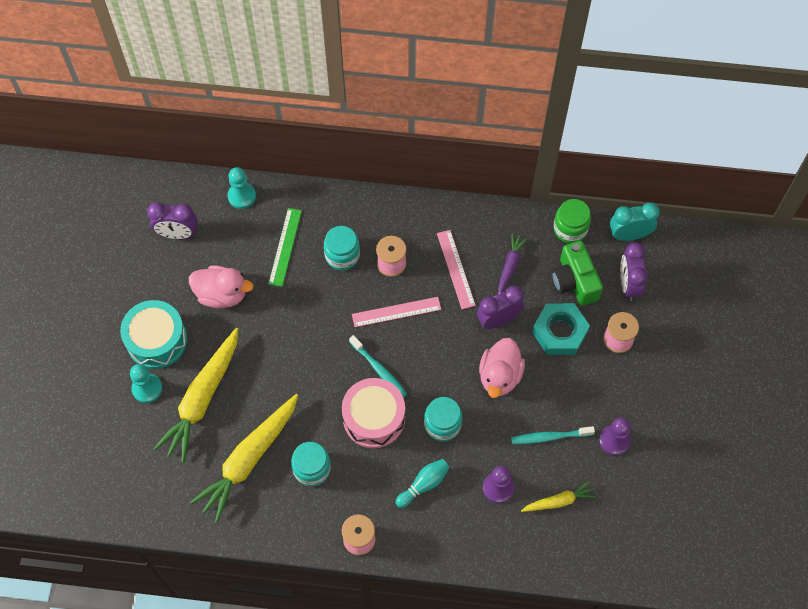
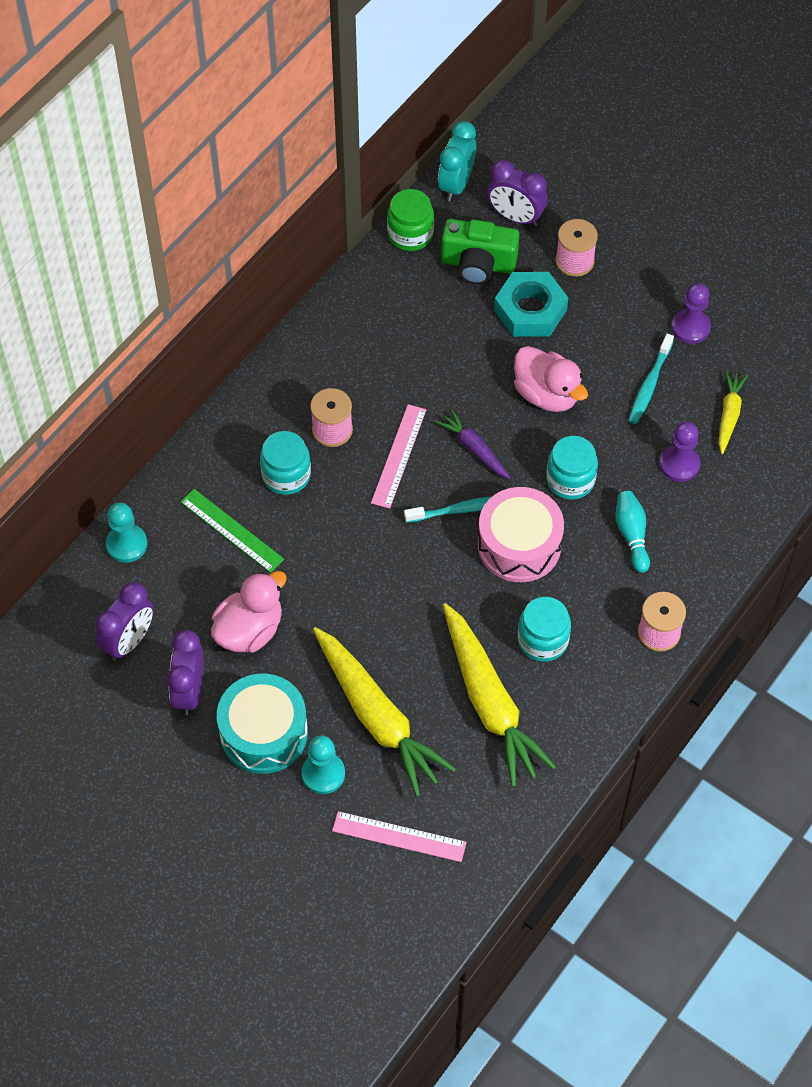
camera: 60 degrees left, 5 degrees down
pink ruler [437,230,476,309] -> pink ruler moved to [332,811,467,862]
purple clock [477,286,524,329] -> purple clock moved to [167,630,204,715]
purple carrot [498,234,527,294] -> purple carrot moved to [436,409,510,479]

